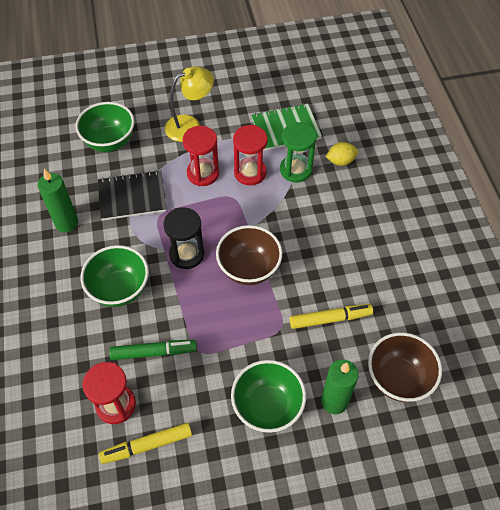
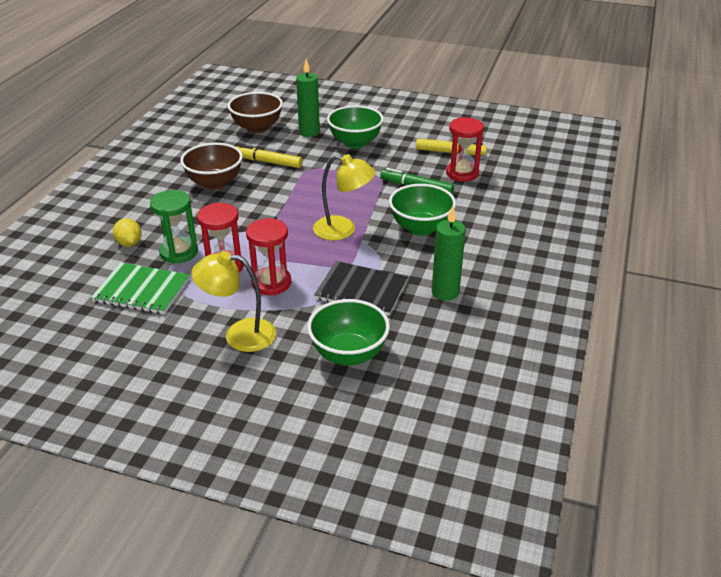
camera: 150 degrees left, 20 degrees down
black hourglass [163,207,204,269] -> yellow lamp [313,154,376,241]
brown bowl [216,225,283,285] -> brown bowl moved to [180,143,243,190]
yellow lemon [325,142,358,166] -> yellow lemon turned 45 degrees clockwise [113,218,142,247]

